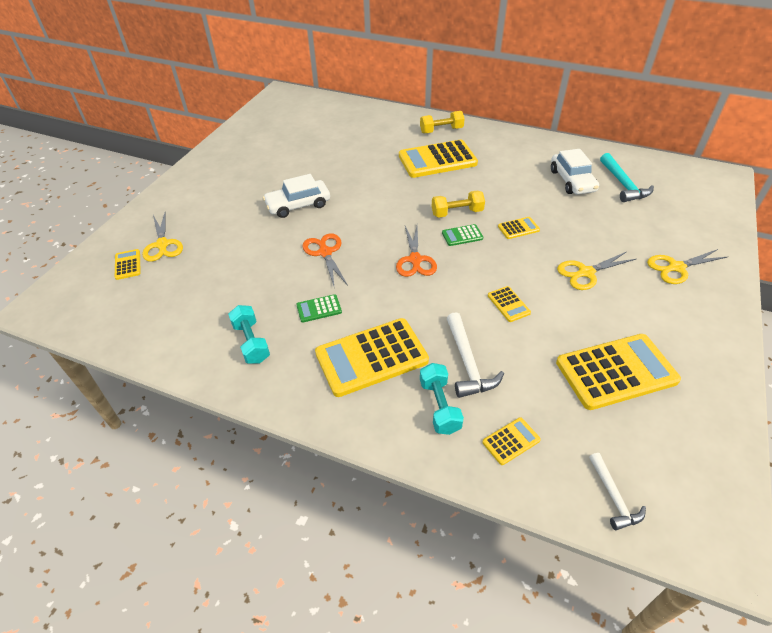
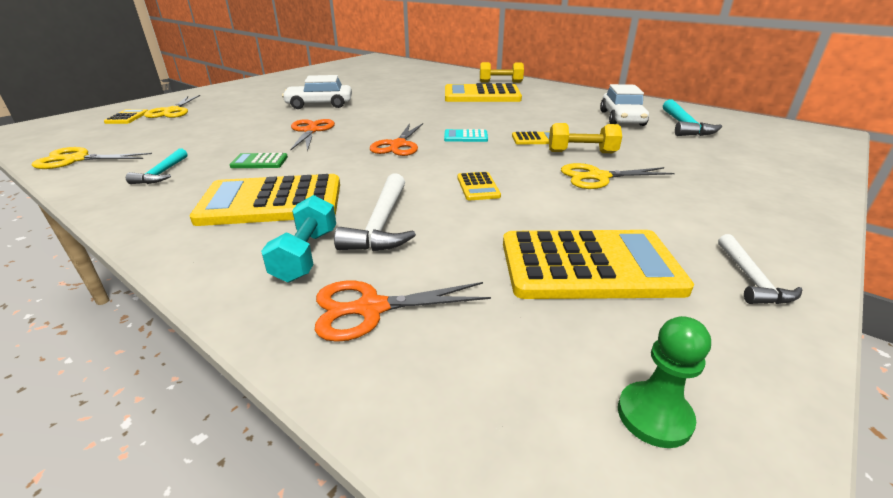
camera: 15 degrees right, 15 degrees down
turquoise dumbbell [228,305,270,364] -> turquoise hammer [126,149,187,184]
yellow dumbbell [432,191,485,218] -> yellow dumbbell moved to [549,123,622,153]
green calculator [442,224,483,246] -> turquoise calculator [444,129,488,142]
yellow calculator [482,417,541,465] -> orange scissors [315,281,491,342]
white hammer [589,453,646,530] -> white hammer moved to [718,234,802,304]
yellow scissors [647,249,727,284] -> yellow scissors moved to [32,147,152,169]
none -> green pawn [618,316,711,448]

